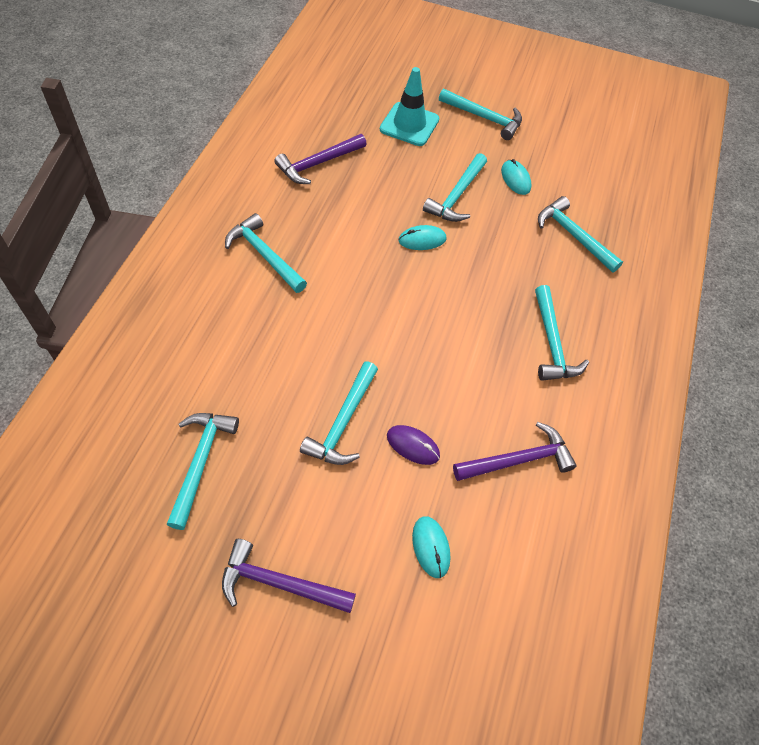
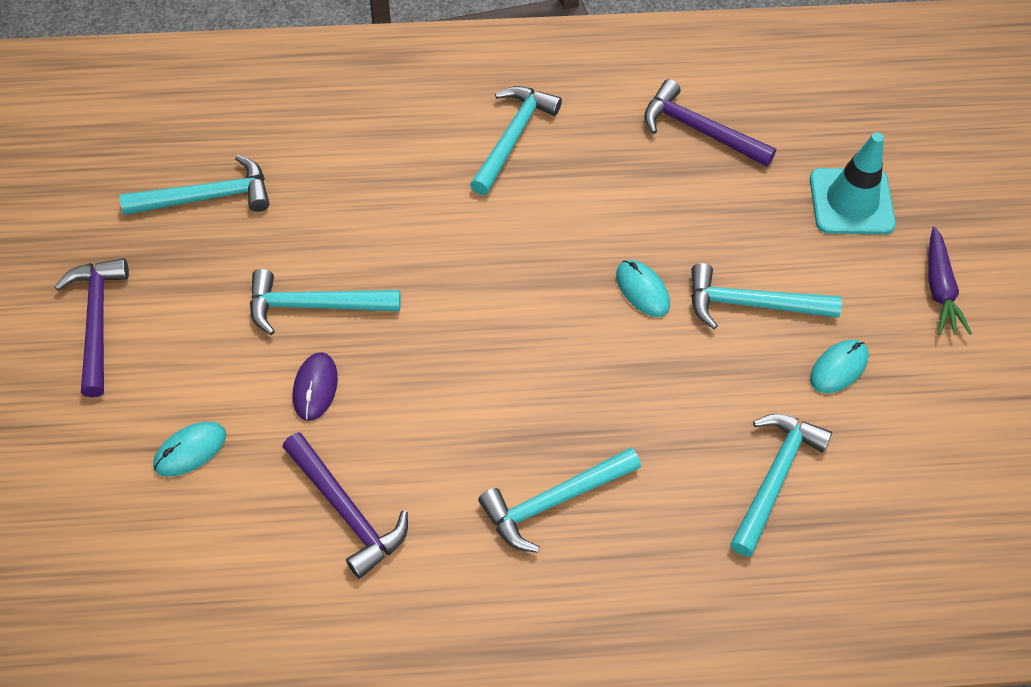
camera: 70 degrees right, 0 degrees up
turquoise hammer [439,89,522,140] -> purple carrot [928,227,972,335]

